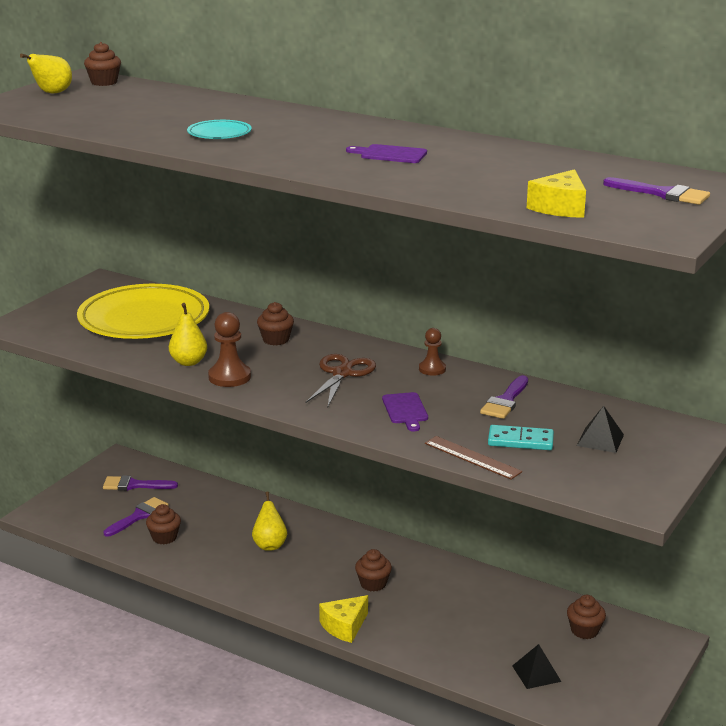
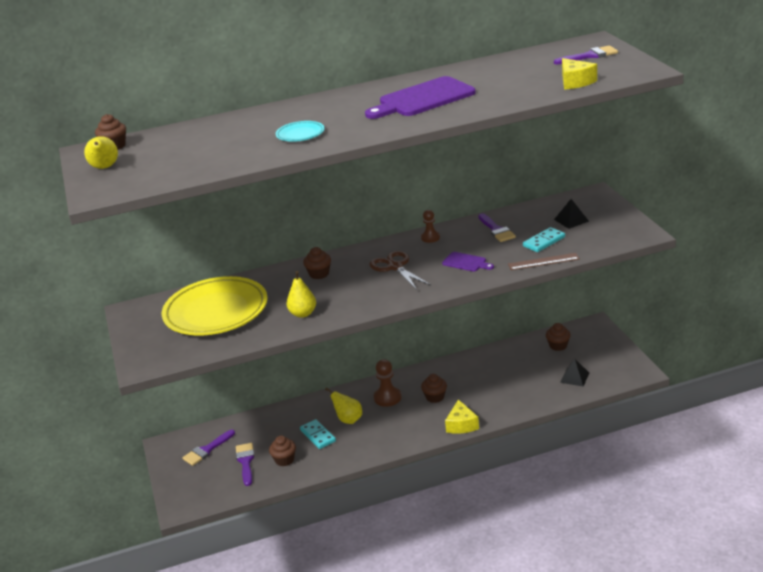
camera: 45 degrees left, 5 degrees up
brown pawn [208,312,251,387] -> brown pawn moved to [374,359,401,407]
purple cutting board [346,144,427,163] -> purple cutting board [365,76,476,119], size x2.03
none -> turquoise domino [300,419,336,449]

